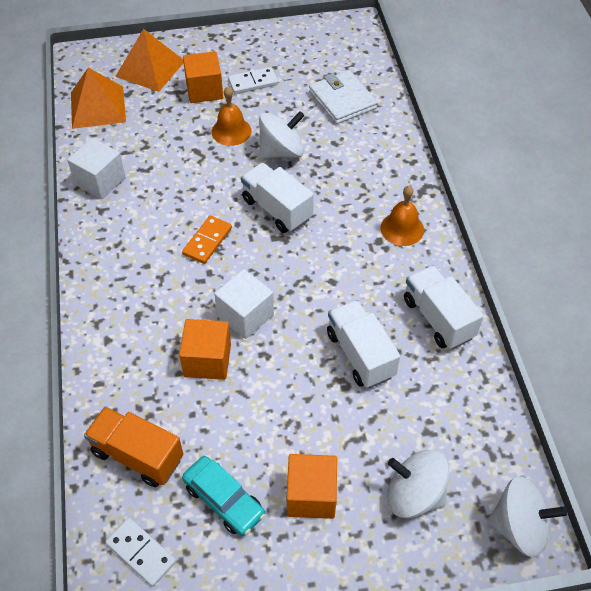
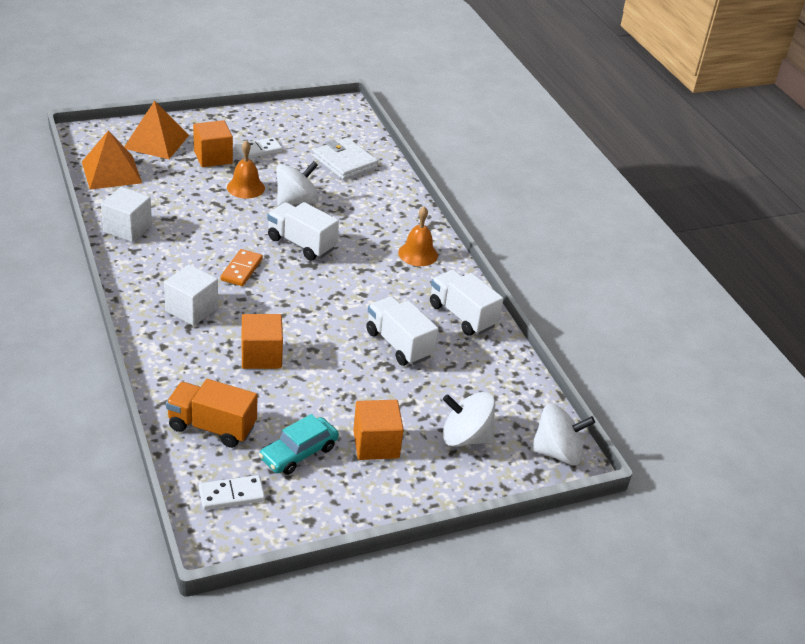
camera: 15 degrees left, 15 degrees down
white domino [106,518,176,587] -> white domino turned 45 degrees counterclockwise [199,475,265,510]
turquoise car [182,456,266,536] -> turquoise car turned 105 degrees clockwise [259,414,339,475]
white cube [214,269,274,339] -> white cube moved to [164,264,218,326]

